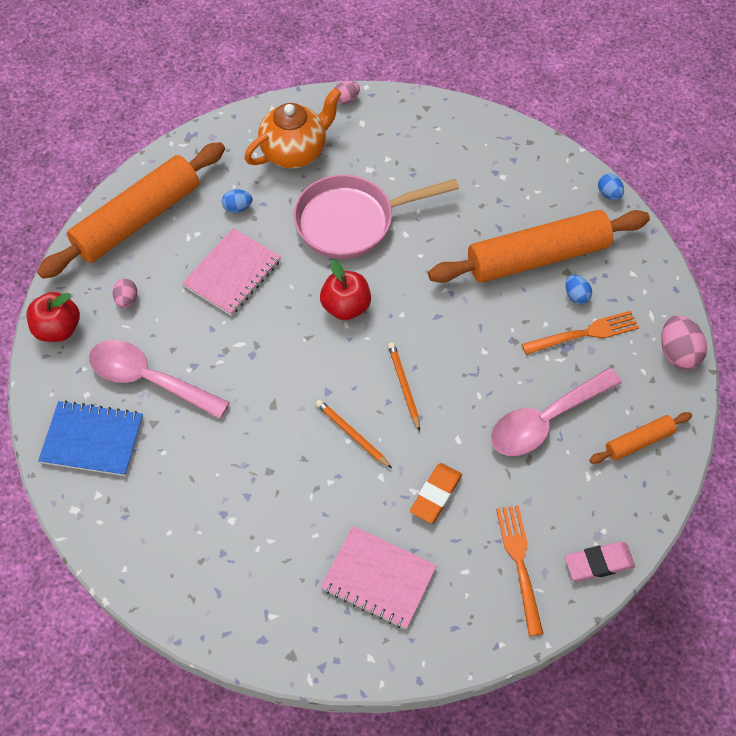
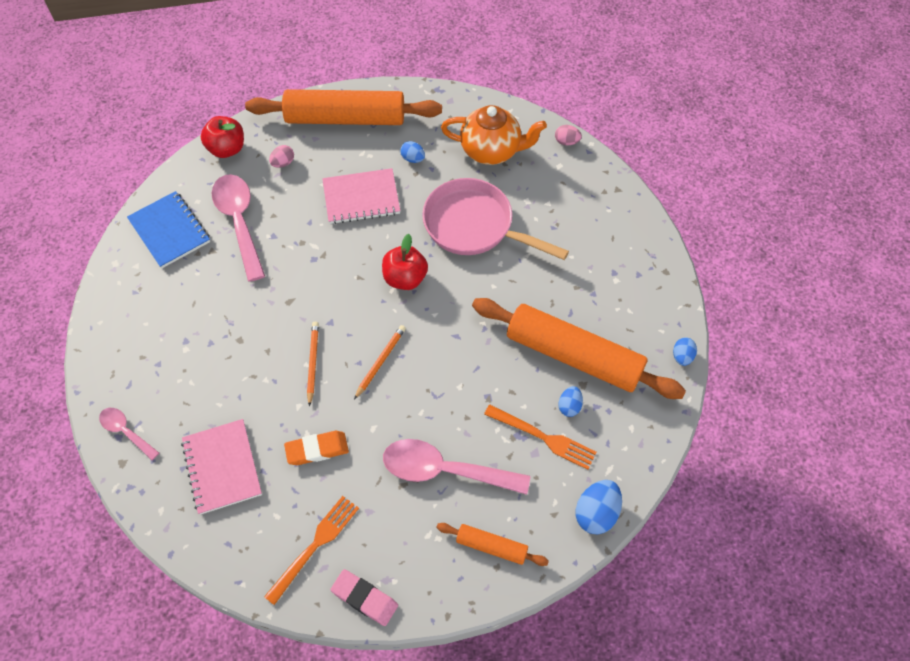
camera: 45 degrees right, 0 degrees up
pink egg [661,315,707,369] -> blue egg [575,480,622,534]
none -> pink spoon [99,408,159,460]

